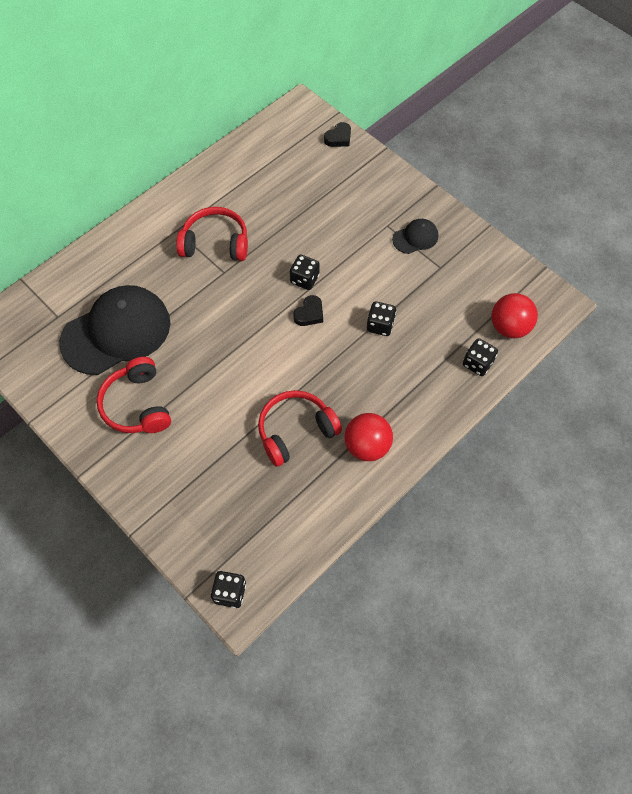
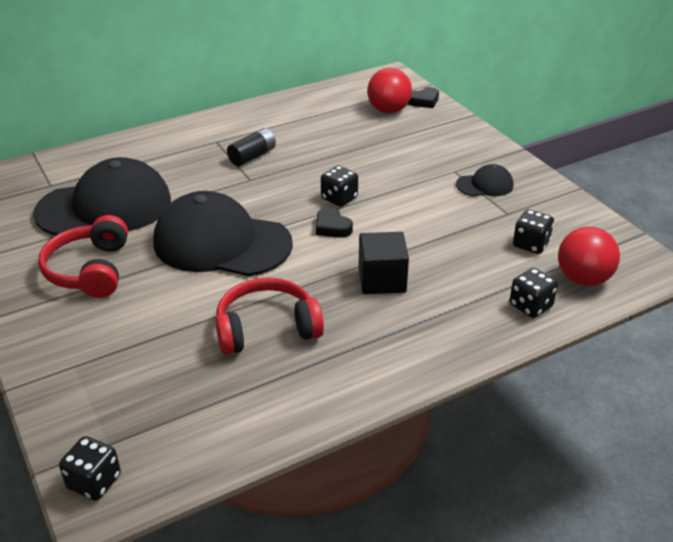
camera: 15 degrees right, 25 degrees down
red headphones [176,207,248,261] -> black battery [227,128,276,166]
black heart [293,295,323,326] -> black heart turned 90 degrees clockwise [316,207,353,238]
red ball [344,413,393,461] -> red ball moved to [367,68,412,113]
black dice [367,301,396,336] -> black dice moved to [513,209,554,254]
none -> black cap [153,191,293,276]
none -> black cube [359,232,409,294]

